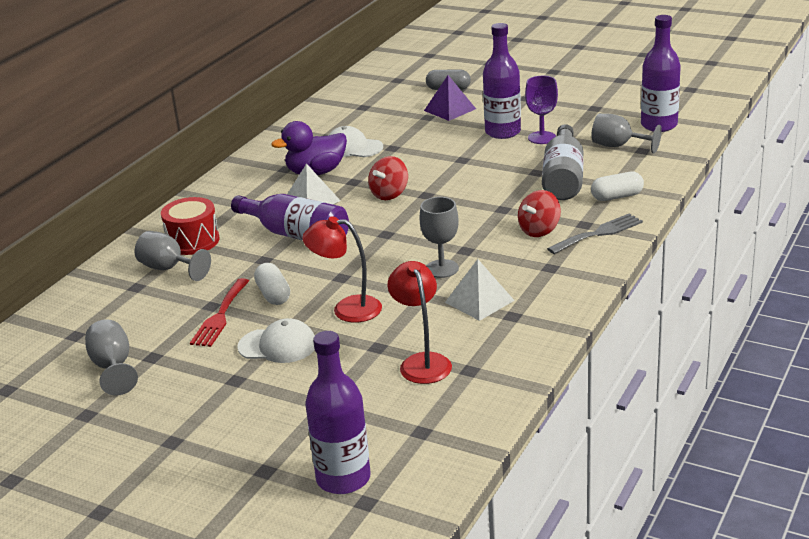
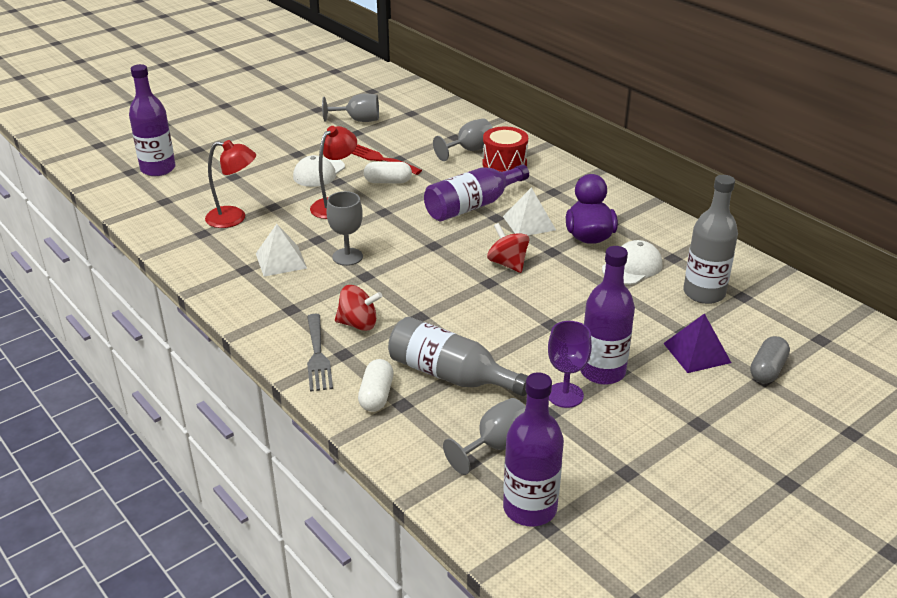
camera: 110 degrees right, 5 degrees up
red spinning top [518,190,561,237] -> red spinning top turned 120 degrees clockwise [335,285,382,331]
none -> grey bottle [683,175,738,304]

